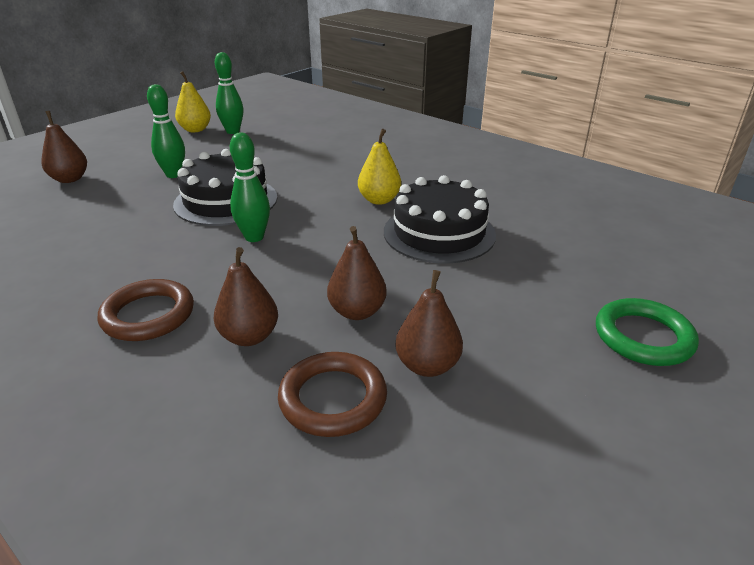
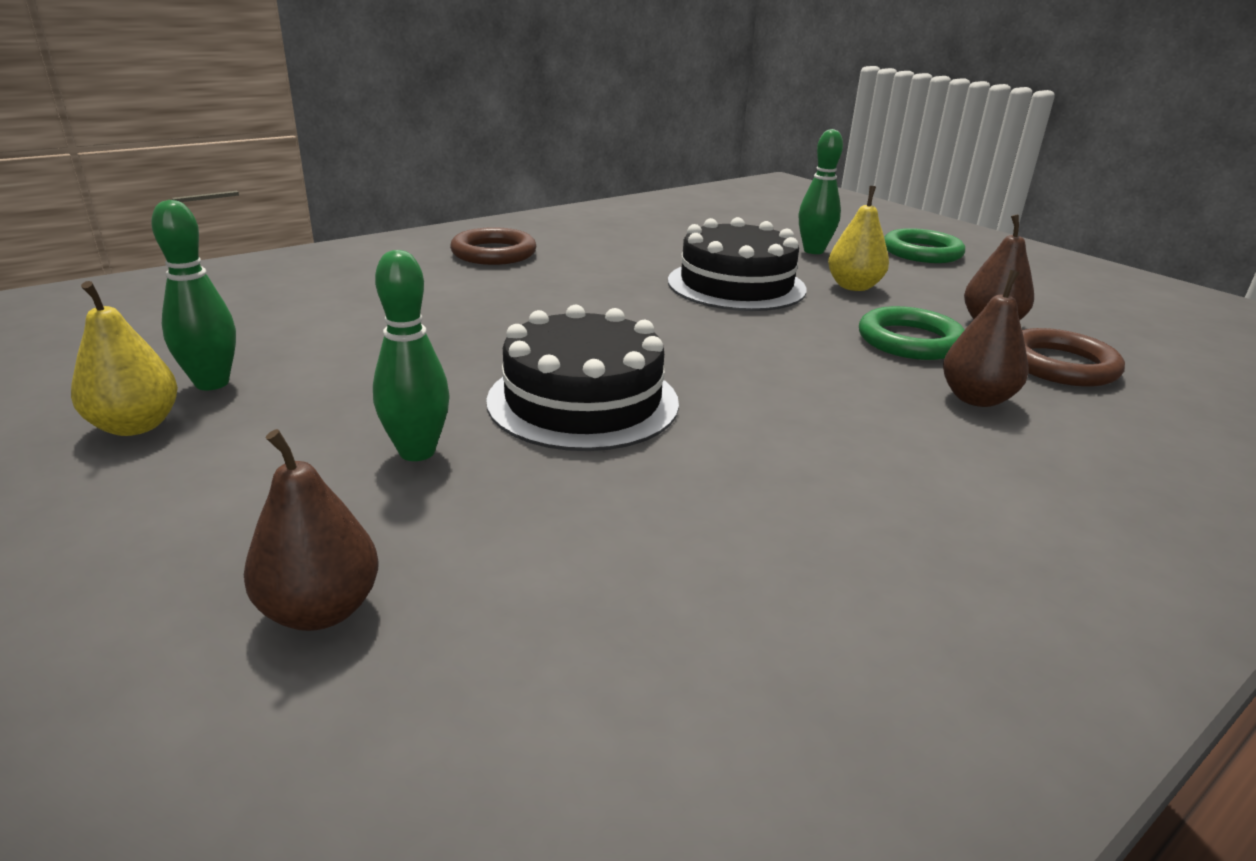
camera: 80 degrees left, 5 degrees down
brown ring [98,279,194,341] -> brown ring moved to [450,227,536,265]
green bowling pin [230,132,270,242] -> green bowling pin moved to [799,129,843,254]
brown pear [327,226,387,320] -> green ring [859,306,964,360]
yellow pear [358,129,401,205] -> yellow pear moved to [828,186,889,291]

